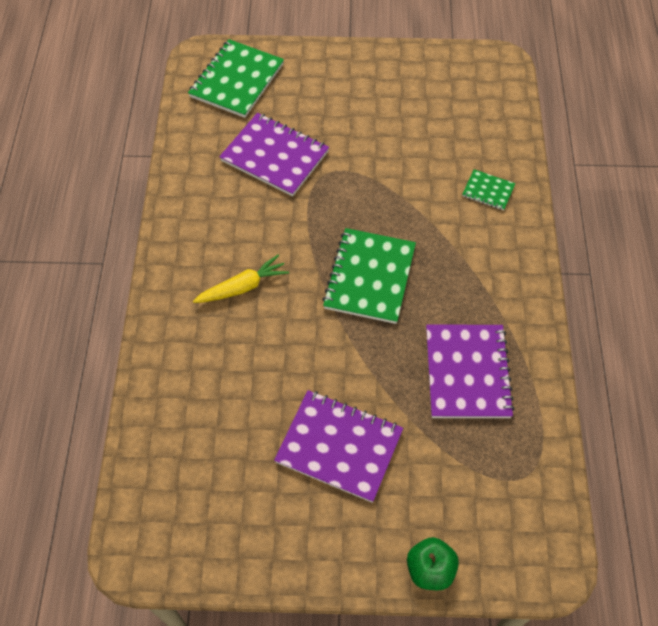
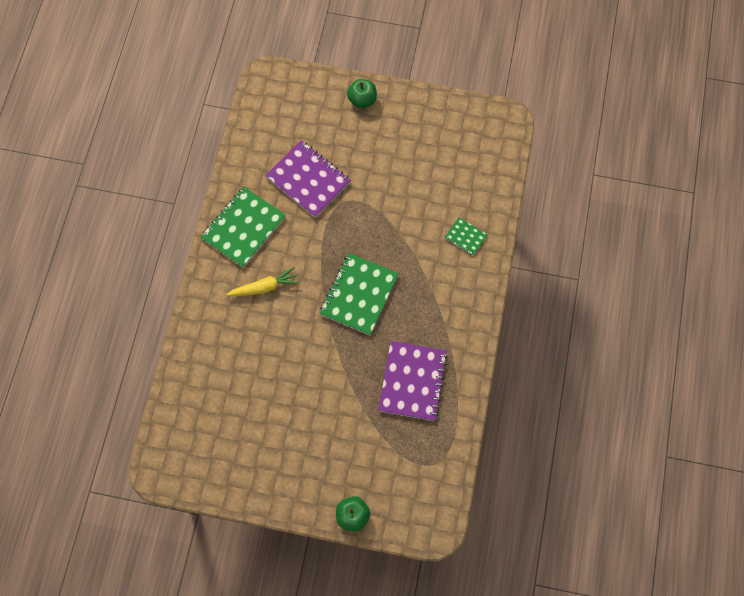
camera: 10 degrees right, 10 degrees up
green notebook [188,39,284,118] -> green notebook moved to [201,187,286,268]
purple notebook [274,390,403,503] -> none
none -> green apple [347,79,377,108]

